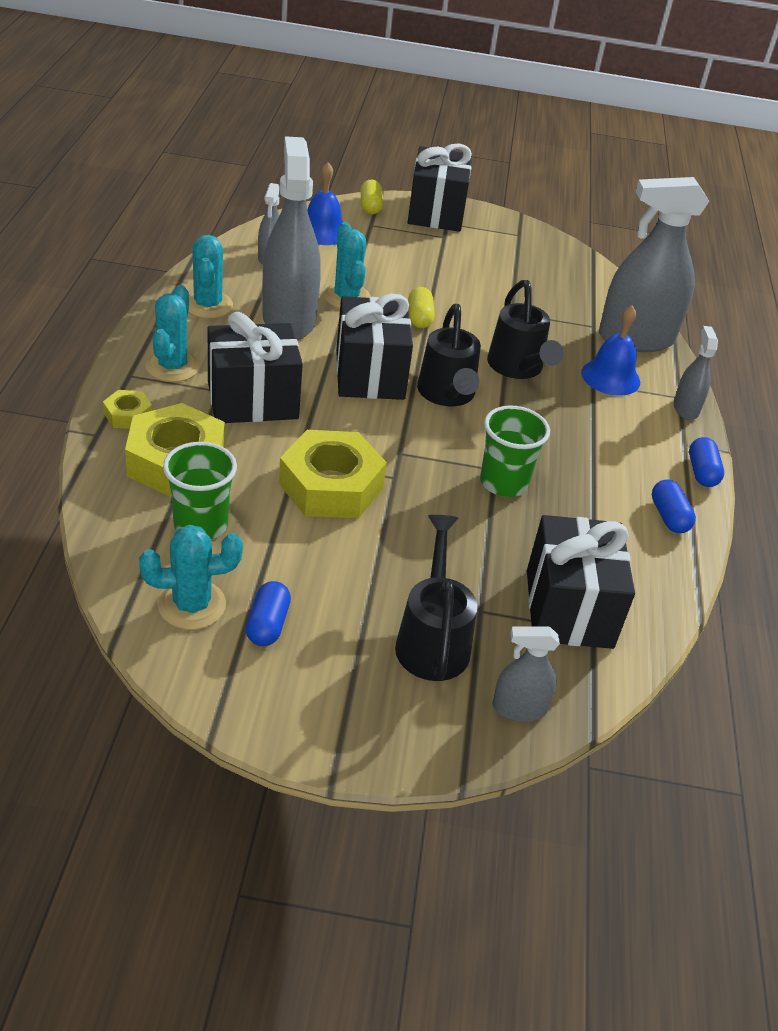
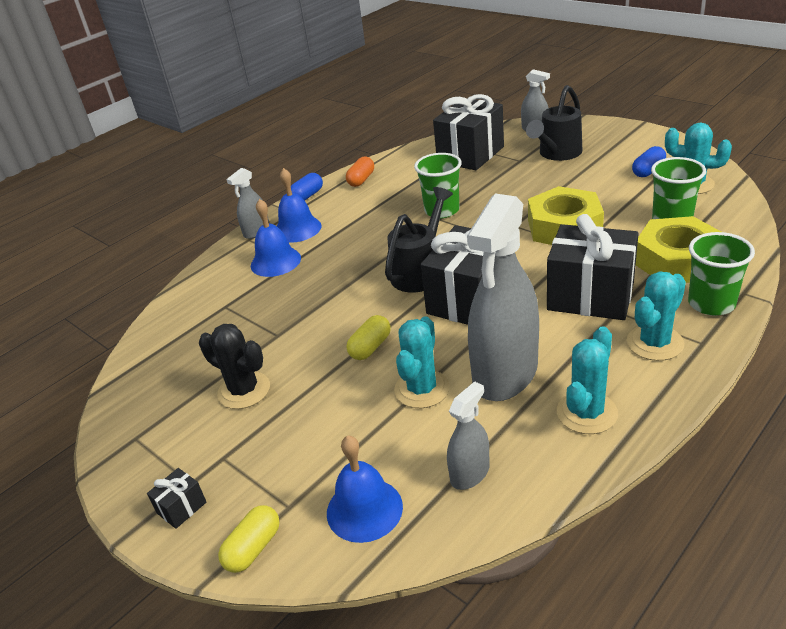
camera: 135 degrees left, 5 degrees down
yellow nut [103,390,152,429] -> green cup [688,232,755,316]
black gift [408,143,472,232] -> black gift [147,468,206,529], size x0.41
black watering can [487,280,564,379] -> none
grey spray bottle [599,177,709,352] -> none
blue capsule [652,479,696,533] -> orange capsule [346,157,374,187]
none -> black cactus [199,324,270,409]
none -> blue bell [277,168,321,243]

